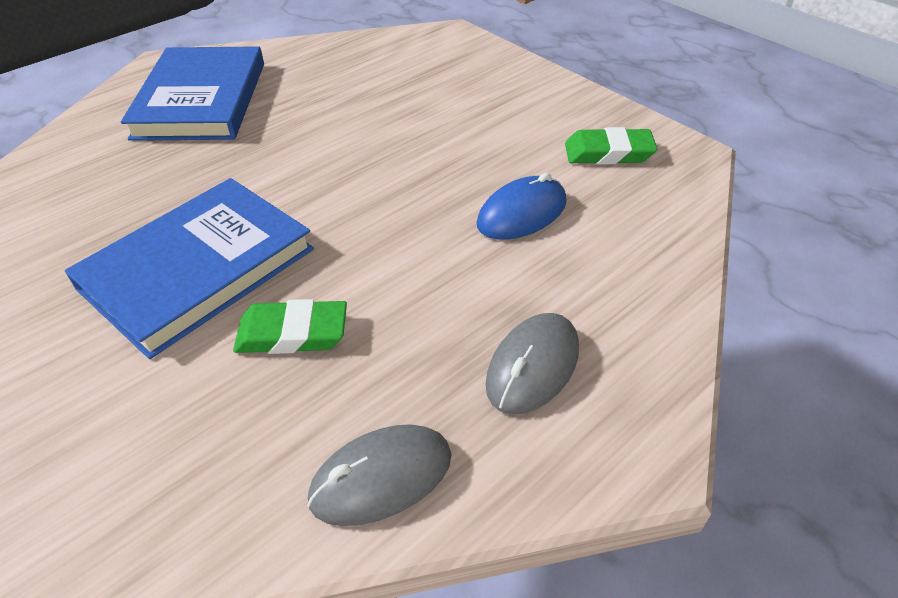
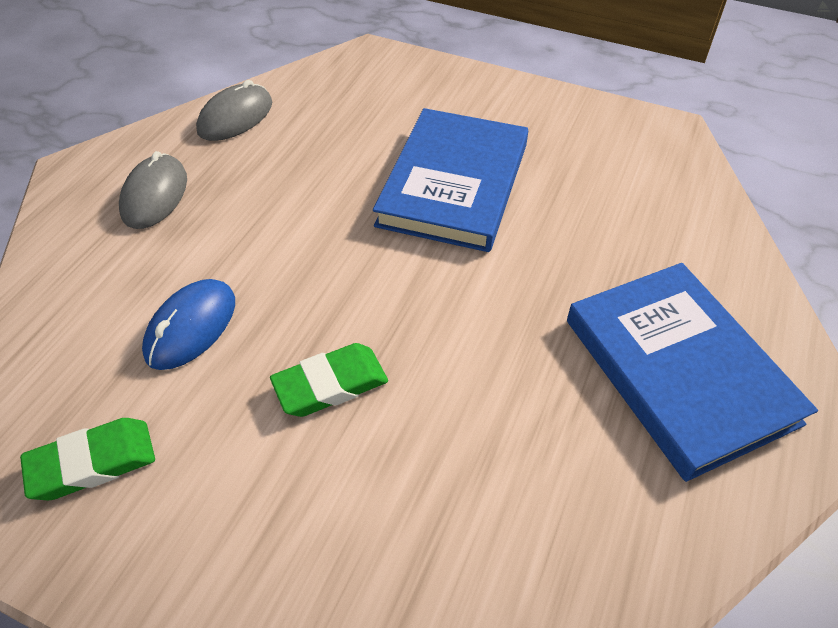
camera: 155 degrees right, 5 degrees up
green eraser [233,299,347,354] -> green eraser moved to [270,343,388,417]

